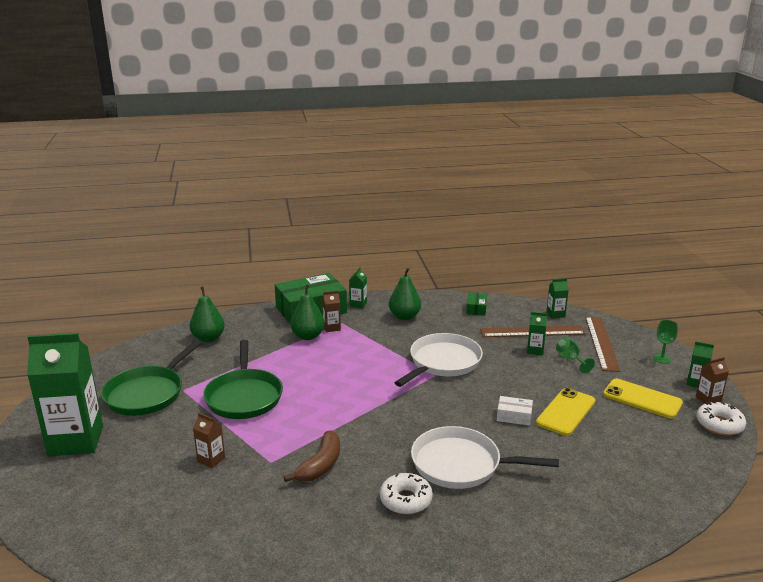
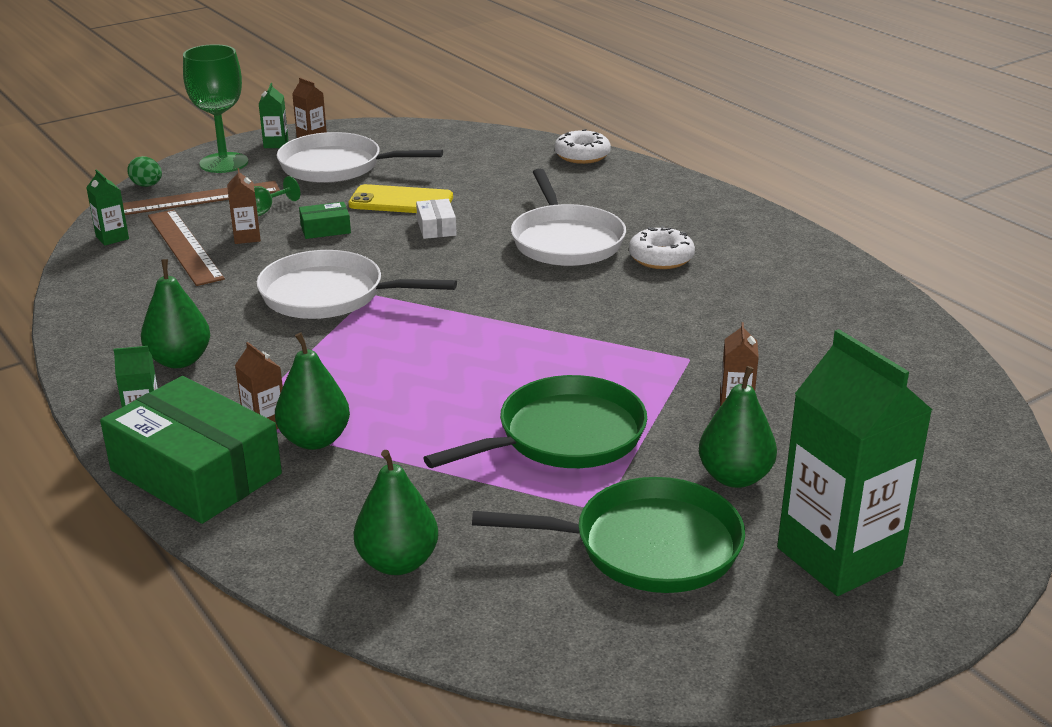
camera: 115 degrees left, 5 degrees up
brown banana [283,430,340,482] -> none
green box [466,292,487,315] -> green box moved to [299,202,351,239]
green carton [527,312,547,355] -> brown carton [227,168,261,244]
yellow phone [603,379,683,419] -> white pan [277,132,443,183]
green goblet [653,320,678,364] -> green goblet [183,44,248,173], size x2.00
white donut [696,401,746,436] -> white donut moved to [554,129,611,164]
none -> green egg [127,156,162,187]
none -> green pear [699,366,777,488]

